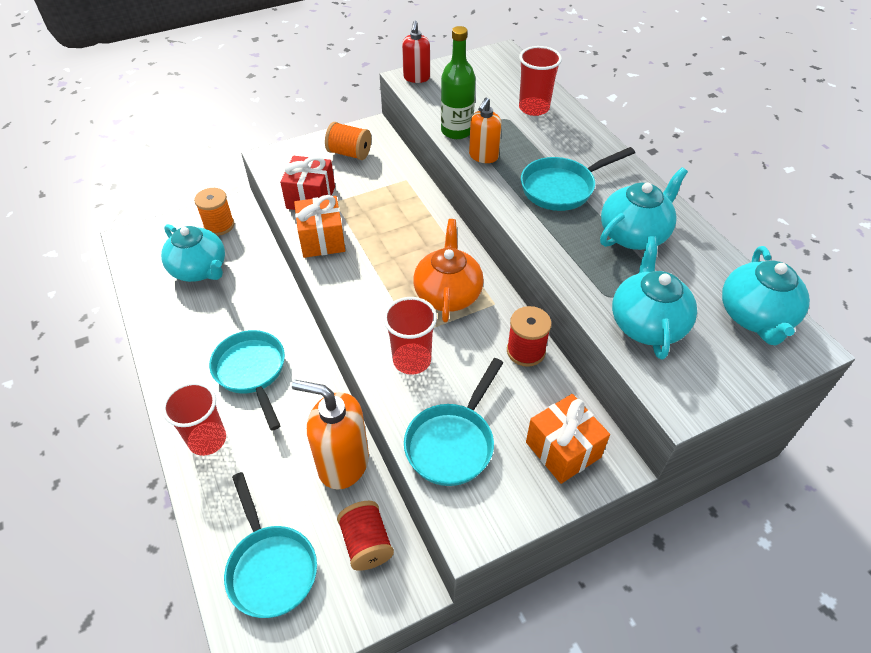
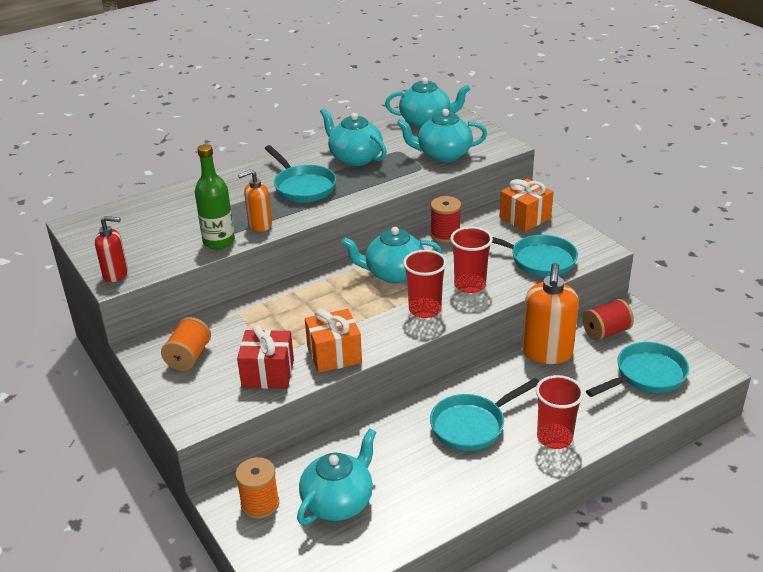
camera: 95 degrees left, 15 degrees down
orange teapot [413,219,484,322] -> turquoise teapot [341,227,442,284]
orange soap dispenser [469,98,502,163] -> orange soap dispenser turned 135 degrees clockwise [238,169,272,232]
red cup [519,46,562,116] -> red cup moved to [403,250,447,318]

